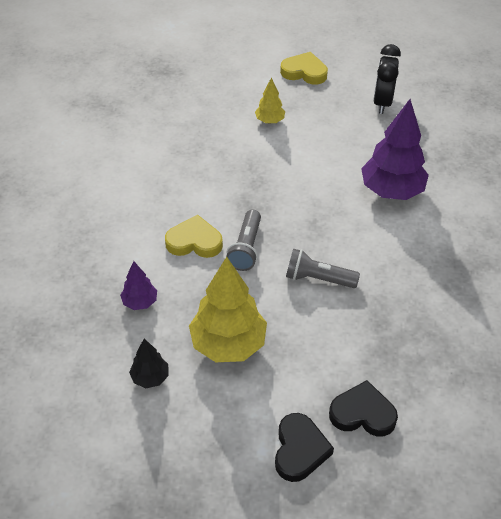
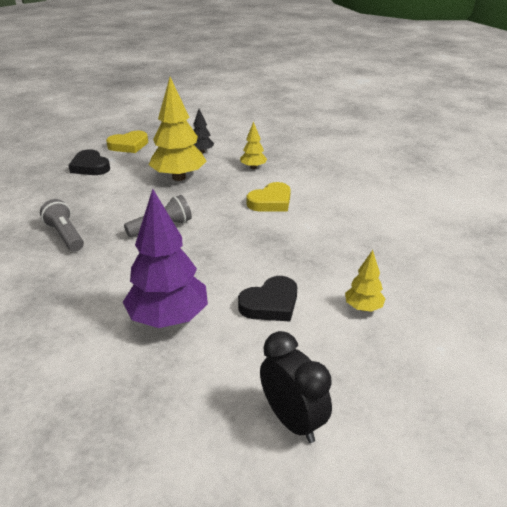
camera: 135 degrees right, 15 degrees down
purple tree [120,261,157,310] -> yellow tree [240,121,267,169]
grey flashlight [226,209,261,271] -> grey flashlight moved to [40,199,84,252]
yellow heart [280,52,328,85] -> yellow heart moved to [106,131,148,153]
black heart [329,380,398,437] -> black heart moved to [238,276,297,321]

